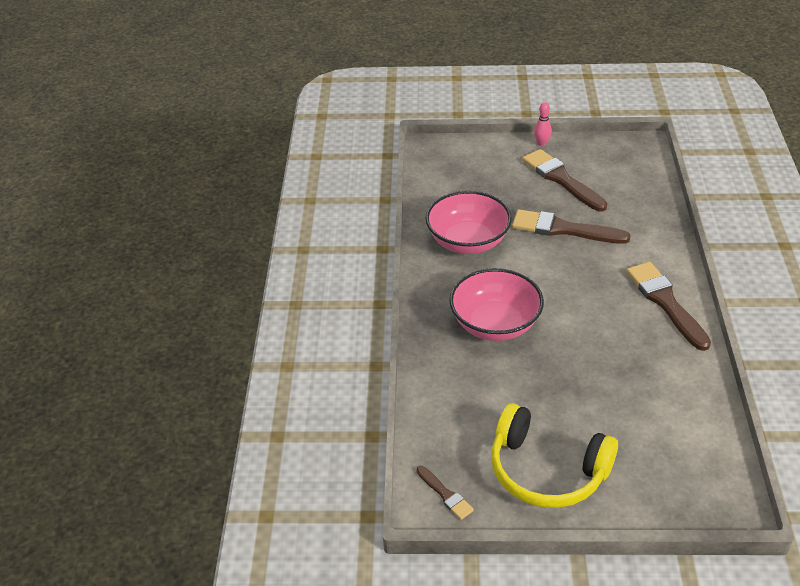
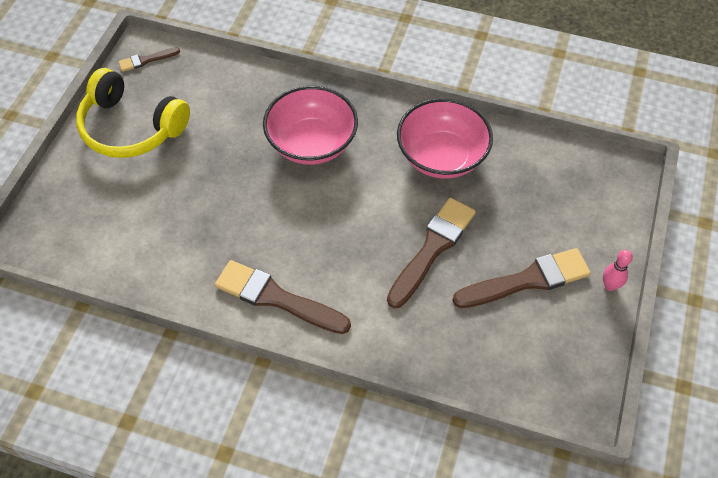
camera: 105 degrees right, 15 degrees up
yellow headphones [491,403,618,508] -> yellow headphones turned 105 degrees counterclockwise [76,68,190,158]
brown brush [626,262,711,351] -> brown brush turned 150 degrees counterclockwise [215,260,351,334]

